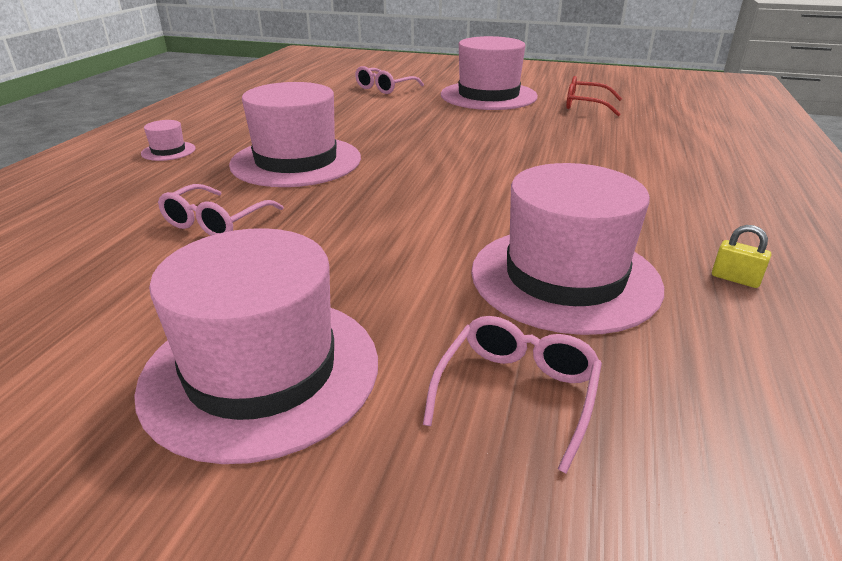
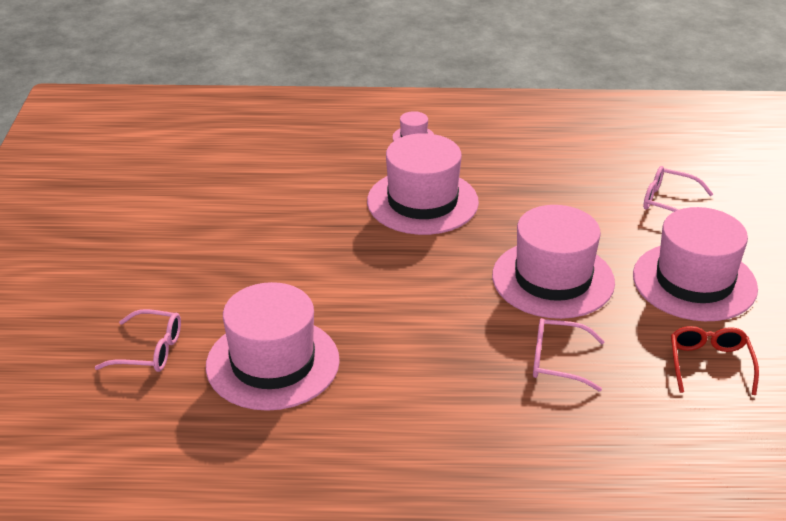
camera: 75 degrees right, 5 degrees up
pink hat [134,228,378,464] -> pink hat moved to [492,205,615,319]
pink glasses [158,184,284,236] -> pink glasses moved to [533,318,605,391]
yellow padlock [712,225,771,288] -> none

